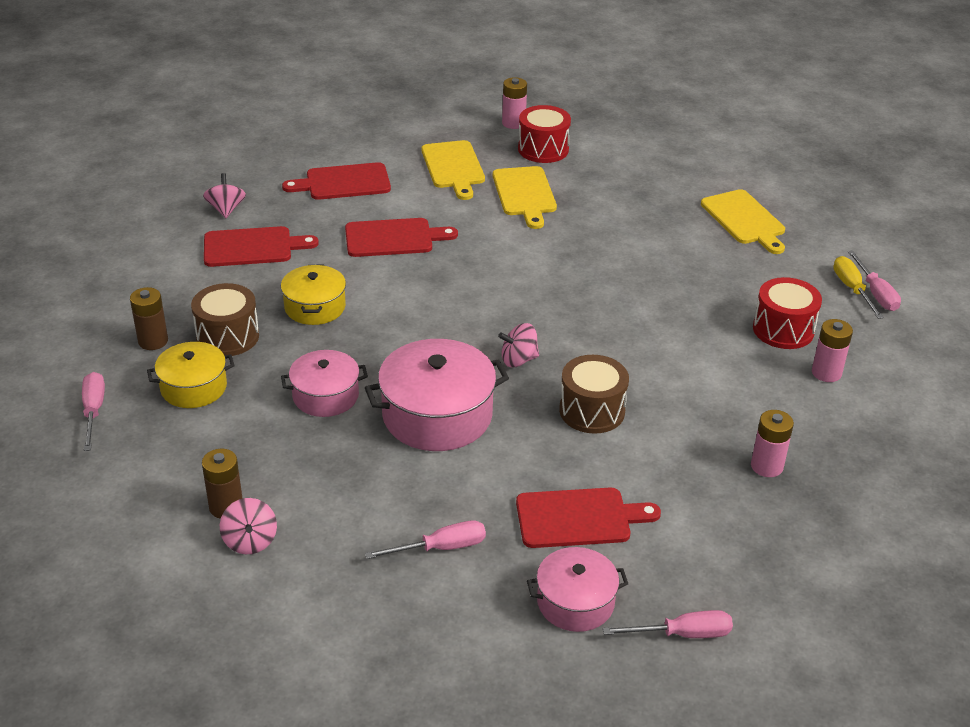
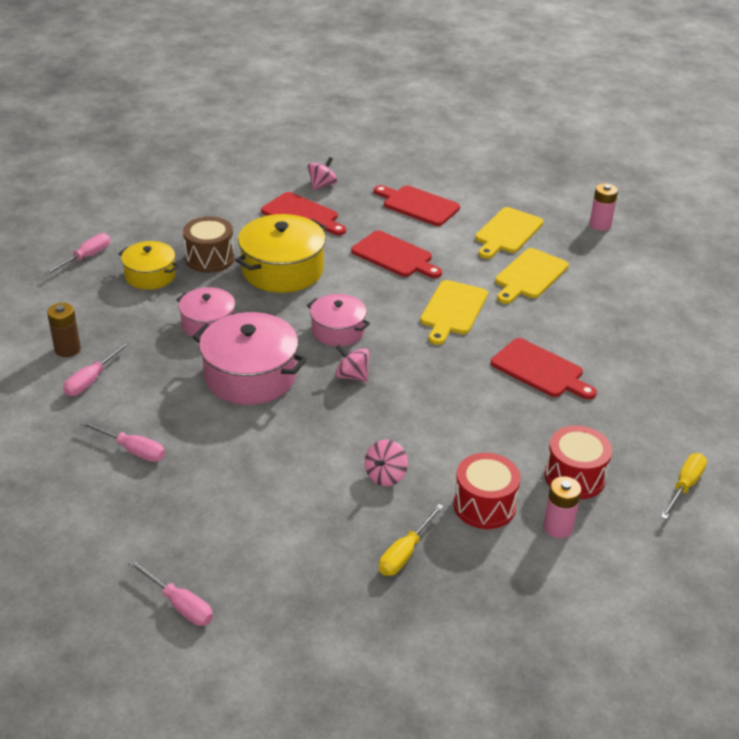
camera: 45 degrees right, 0 degrees up
brown battery [130,287,168,350] -> none
pink spinning top [220,498,277,554] -> pink spinning top moved to [365,440,408,486]
yellow pot [281,265,346,325] -> yellow pot [235,214,327,293], size x1.64
red cutting board [516,488,661,548] -> red cutting board moved to [491,338,597,400]
red drum [518,105,571,163] -> red drum moved to [454,453,521,529]
pink pot [527,547,628,632] -> pink pot moved to [307,294,370,346]
brown drum [559,355,629,433] -> none
yellow cutting board [701,189,785,254] -> yellow cutting board moved to [420,280,488,345]
pink battery [751,410,794,477] -> yellow screwdriver [379,504,444,576]
pink screwdriver [847,250,901,311] -> pink screwdriver moved to [63,341,130,396]

